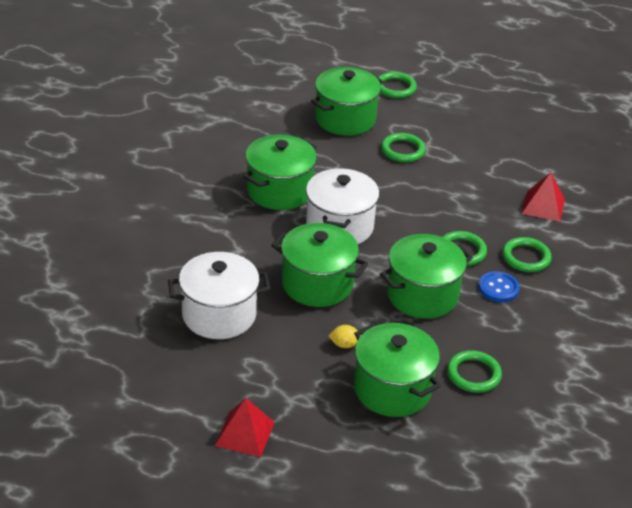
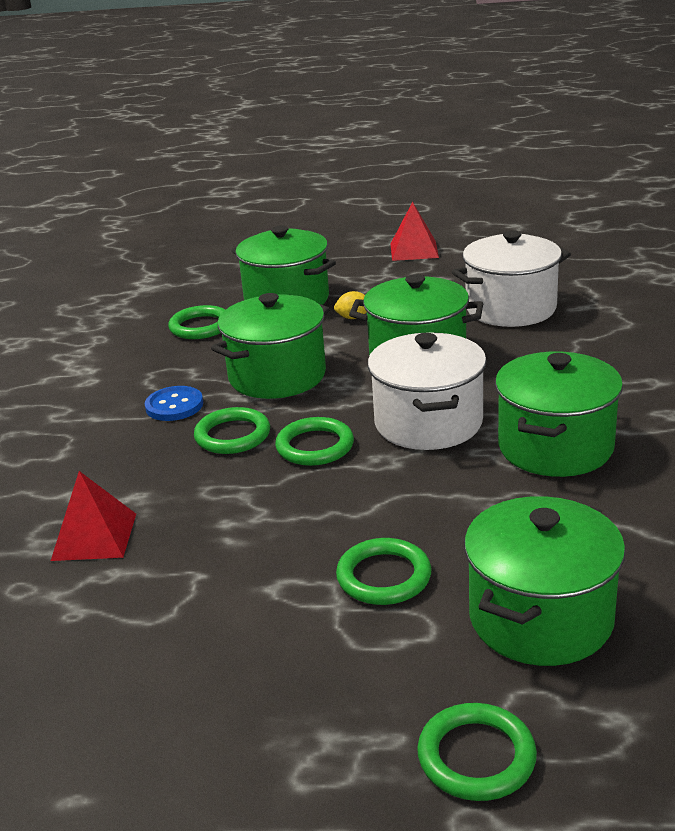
camera: 170 degrees right, 10 degrees down
green ring [502,237,552,272] -> green ring moved to [275,417,354,466]

